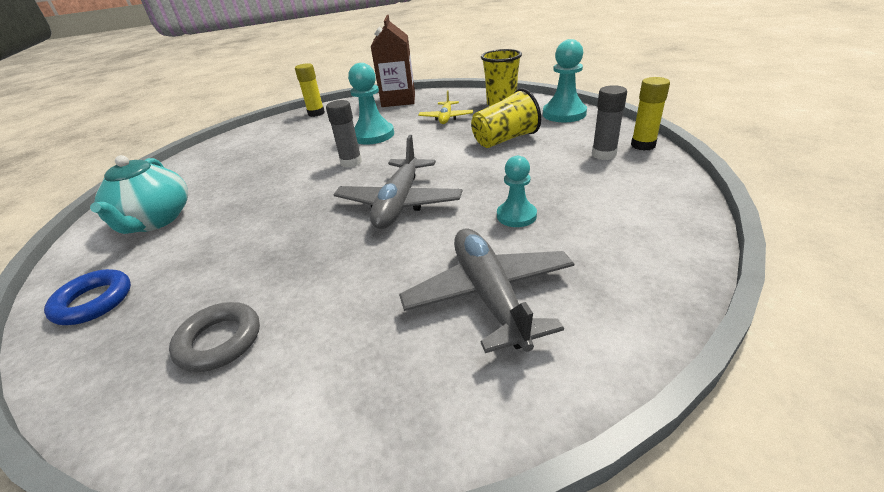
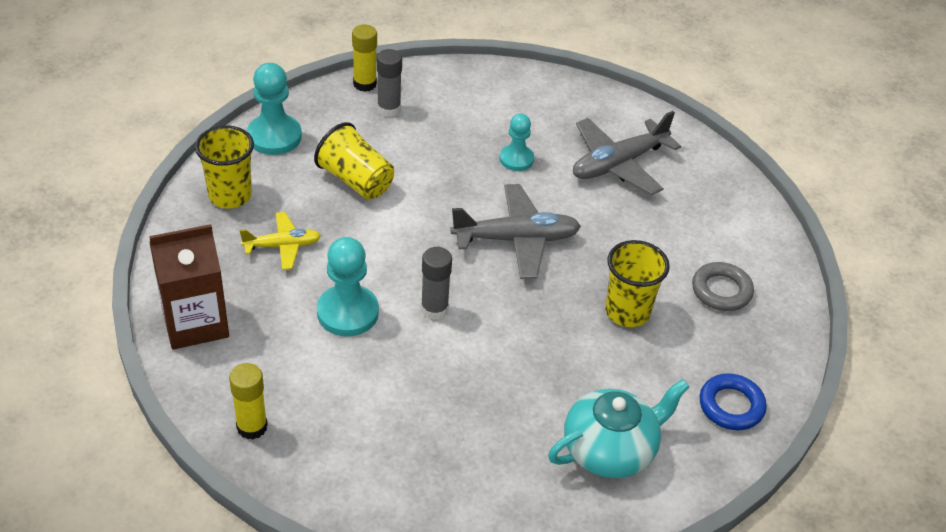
camera: 115 degrees left, 10 degrees up
none -> yellow cup [605,240,670,327]

